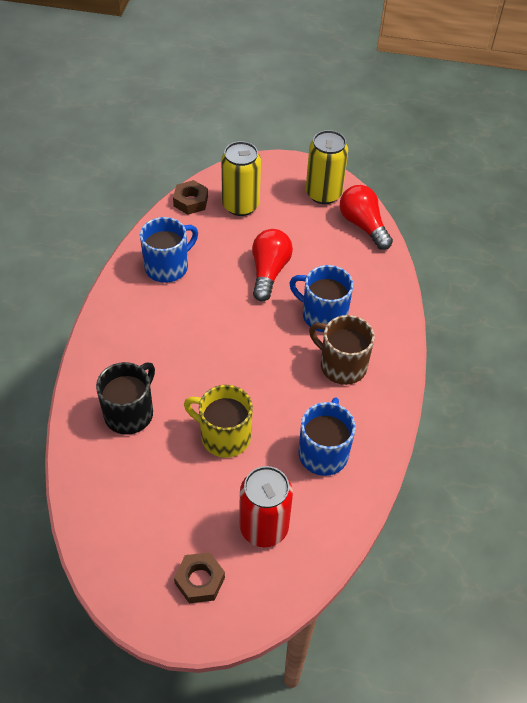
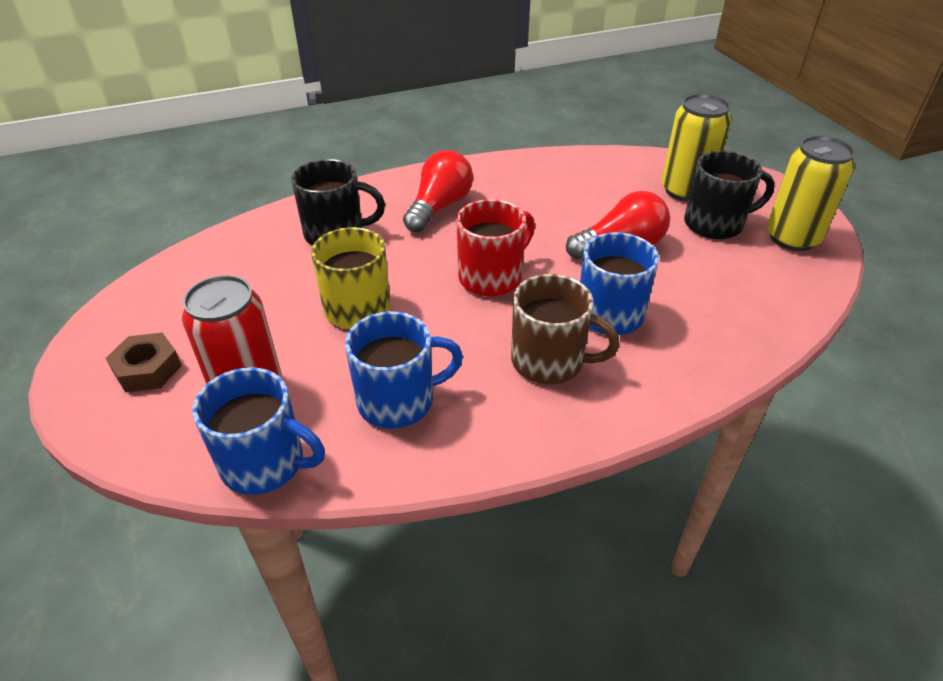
camera: 60 degrees right, 10 degrees down
blue mug [140,217,198,283] -> blue mug moved to [192,367,325,495]
brown nut [173,180,208,215] -> none
brown mug [309,315,375,385] -> brown mug turned 105 degrees clockwise [511,274,620,384]
red light bulb [340,185,393,250] -> red light bulb moved to [403,150,473,232]
none -> red mug [456,199,535,297]
none -> black mug [684,151,775,239]

